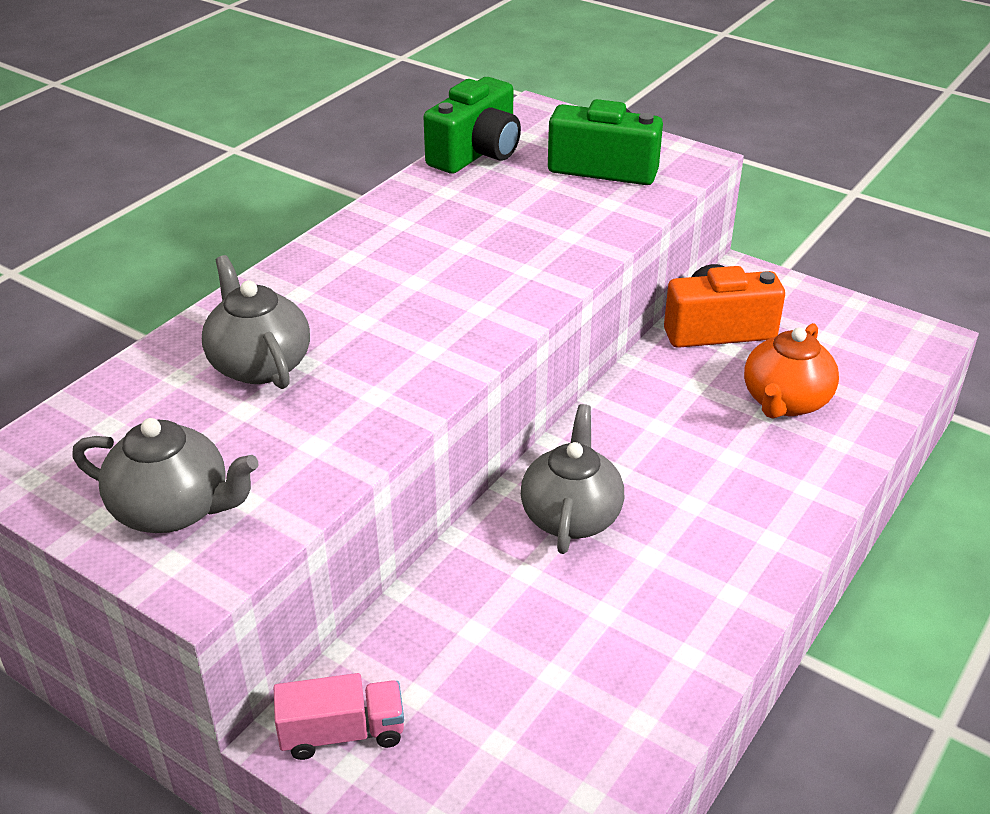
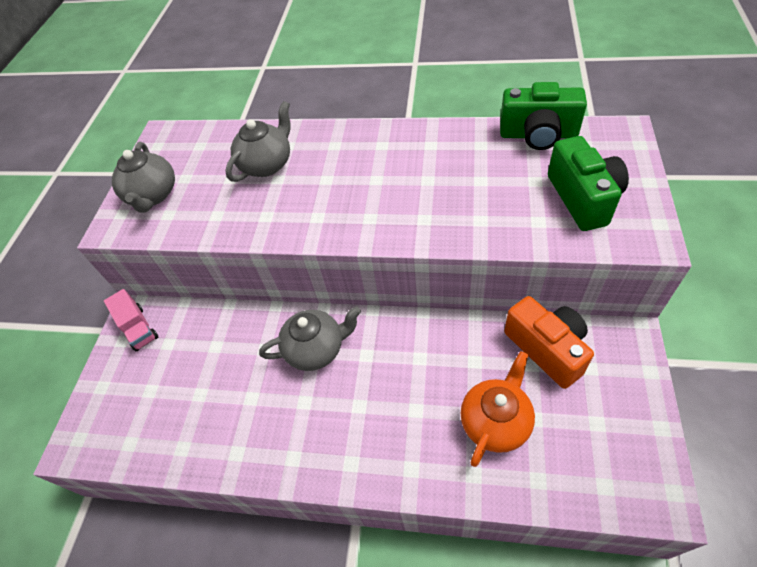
camera: 70 degrees right, 15 degrees up
orange teapot [744,323,839,419] -> orange teapot turned 120 degrees clockwise [460,351,535,467]

